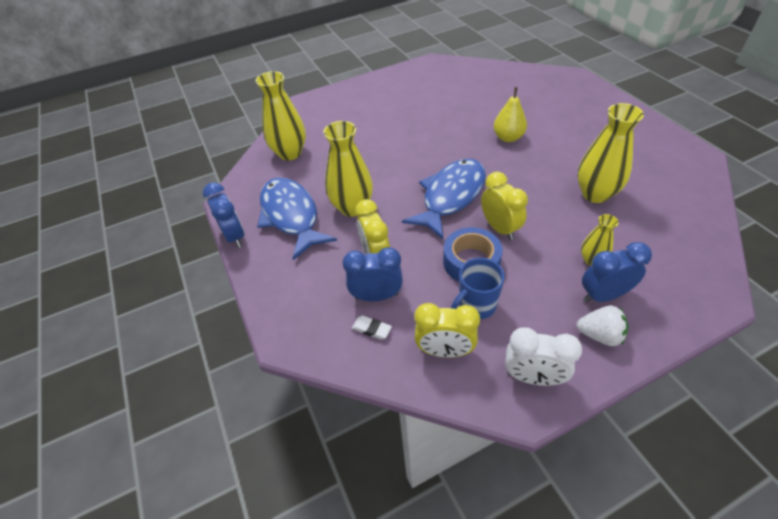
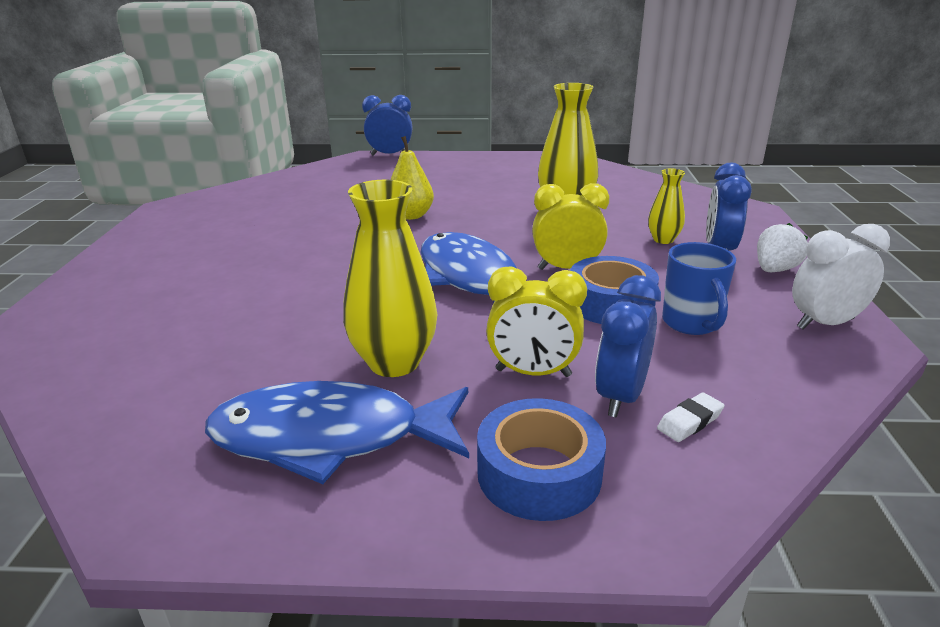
camera: 65 degrees left, 20 degrees down
blue clock [203,182,244,248] -> blue clock moved to [362,95,413,156]
yellow vase [256,71,306,161] -> none
yellow clock [414,303,480,358] -> none
white clock [505,327,582,386] -> white clock turned 150 degrees counterclockwise [792,224,890,330]
none -> blue tape [477,398,606,521]

